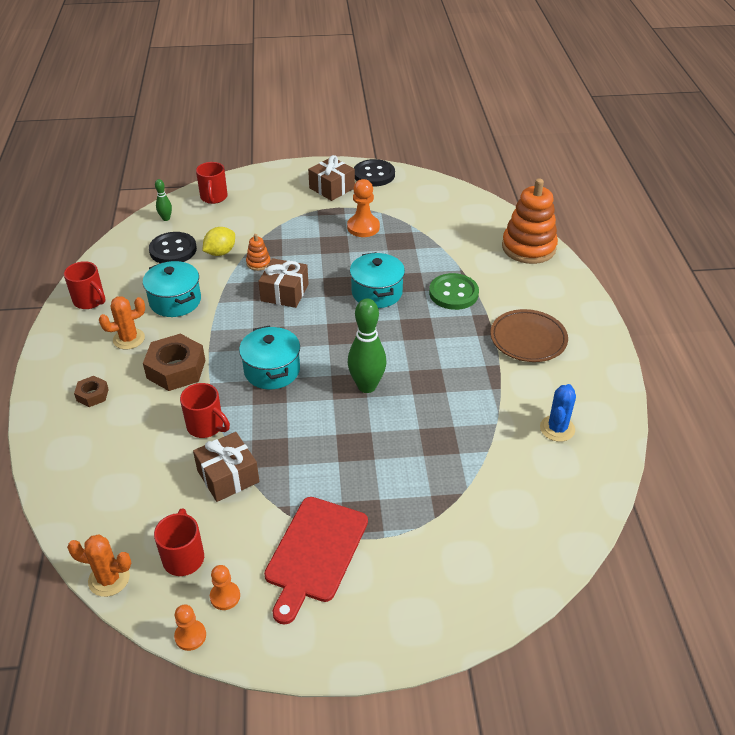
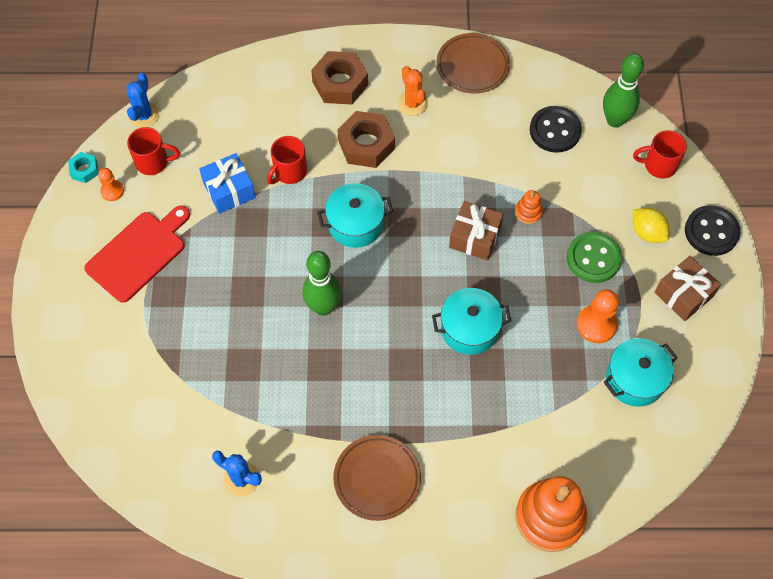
camera: 95 degrees right, 20 degrees up
red mug [64,261,106,309] -> brown plate [436,33,510,93]
orange cactus [67,534,131,597] -> blue cactus [127,73,159,128]
brown nut [74,376,109,407] -> brown nut [311,51,368,104], size x1.90
turquoise pot [143,261,201,317] -> turquoise pot moved to [603,338,678,407]
green bowling pin [155,179,172,221] -> green bowling pin [603,53,644,128], size x1.99
orange pawn [174,604,206,651] -> turquoise nut [68,152,98,183]
brown gift [193,432,260,502] -> blue gift [199,153,256,214]
yellow lemon [203,227,235,256] -> yellow lemon moved to [633,208,670,243]
red cutting board [264,497,368,625] -> red cutting board turned 105 degrees clockwise [84,205,190,303]
black button [354,159,395,186] -> black button moved to [685,205,740,256]
green button [429,273,479,310] -> green button moved to [567,231,622,283]

